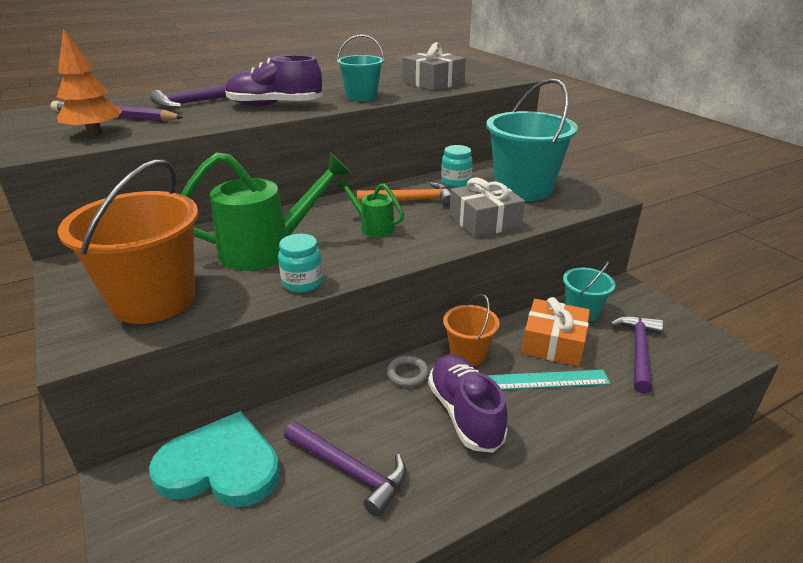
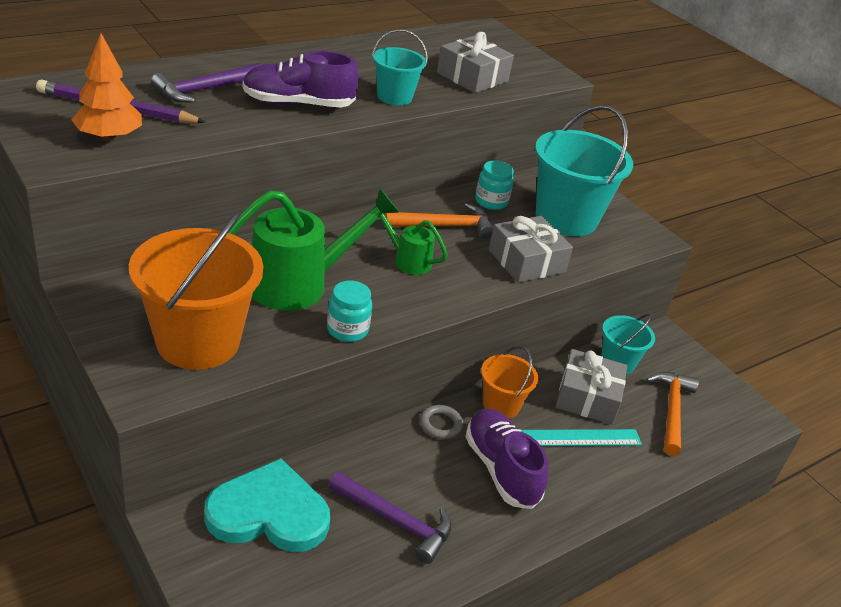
camera: 10 degrees left, 5 degrees up
orange gift [522,297,590,366] -> grey gift [556,349,628,425]
purple hammer [610,316,664,394] -> orange hammer [646,372,699,456]

